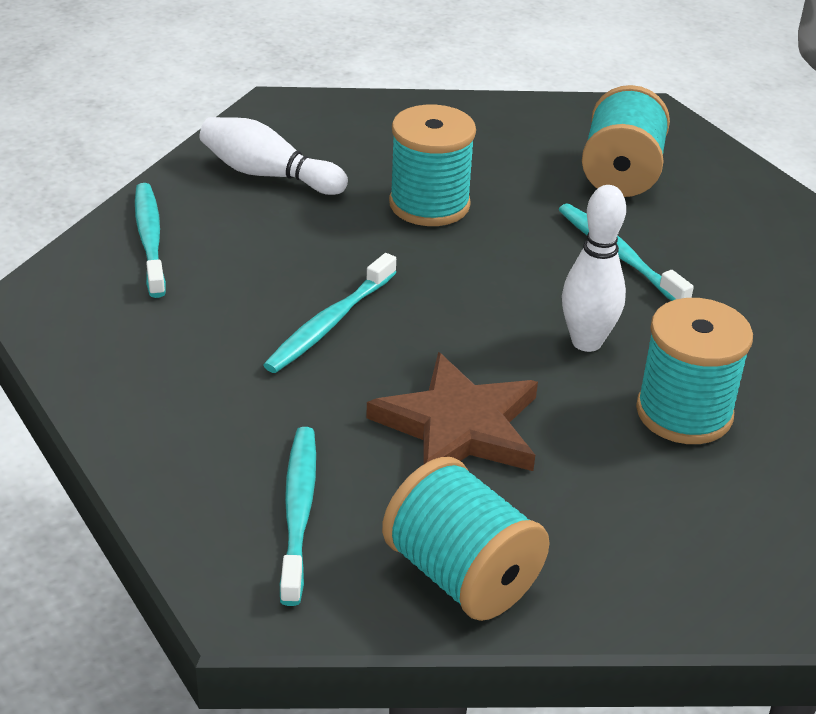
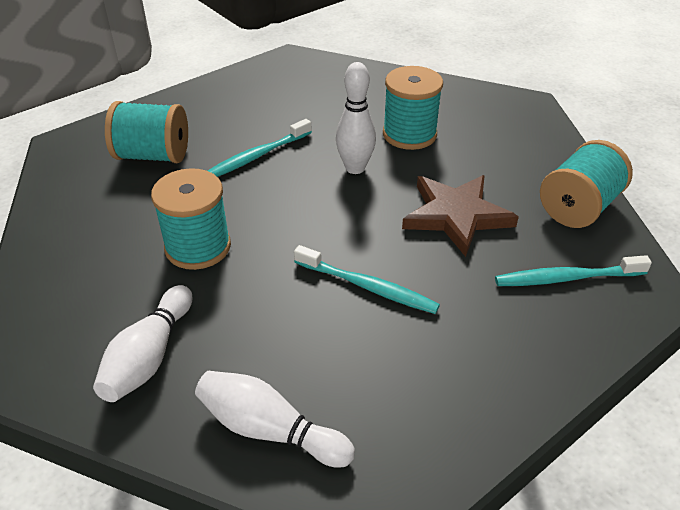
camera: 95 degrees left, 5 degrees up
turquoise toothbrush [135,183,166,298] -> white bowling pin [195,371,355,468]

